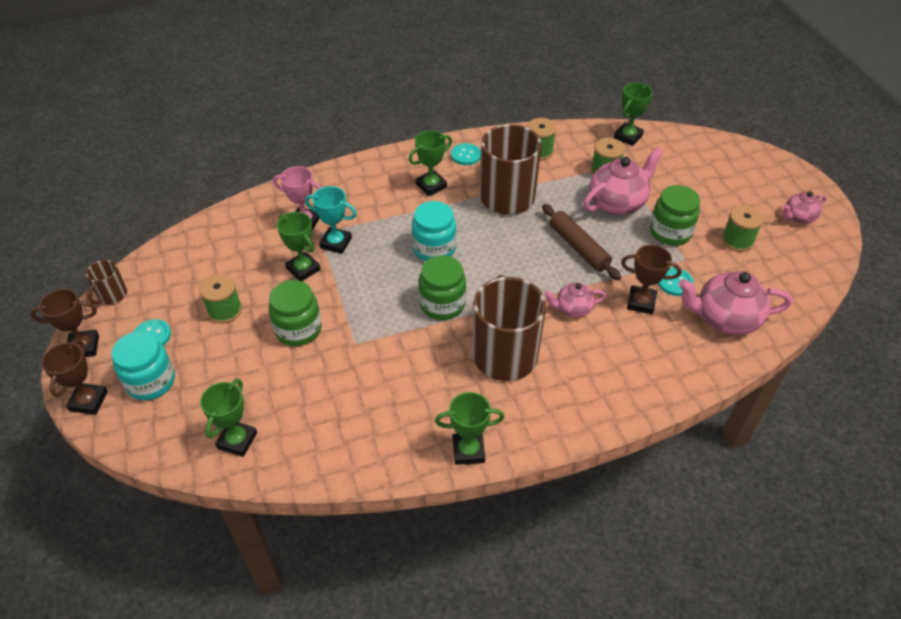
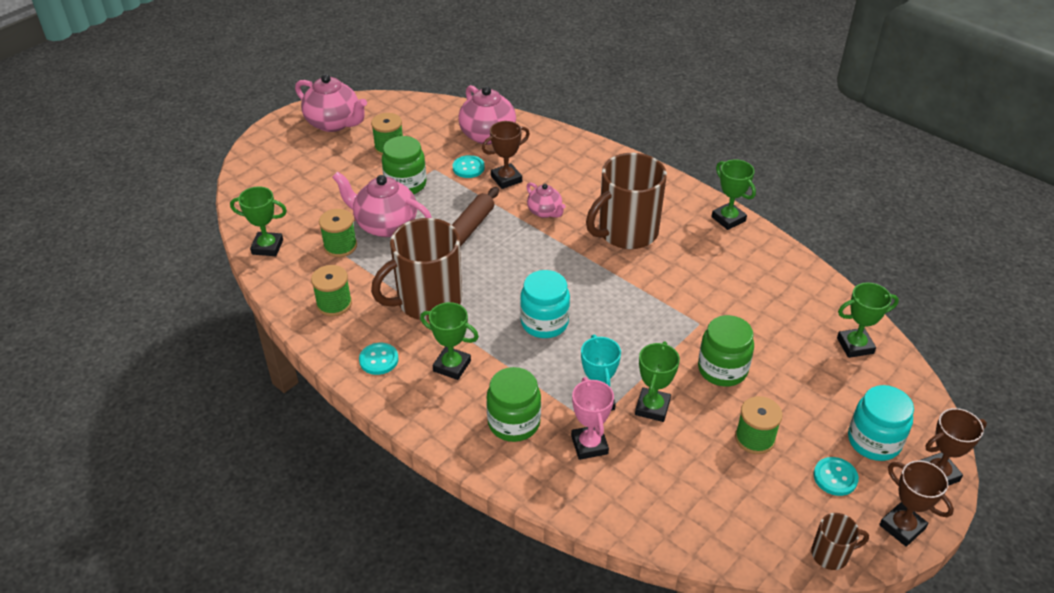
camera: 120 degrees left, 5 degrees down
green jar [419,255,466,320] -> green jar moved to [486,367,541,442]
brown trophy [621,245,682,314] -> brown trophy turned 75 degrees clockwise [482,121,530,189]
pink teapot [782,191,827,224] -> pink teapot [295,74,367,132], size x1.78

